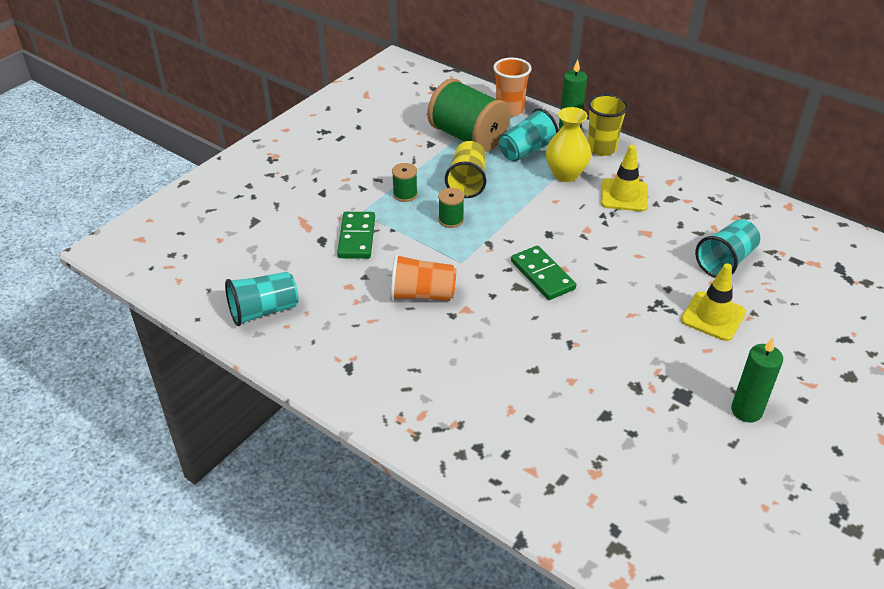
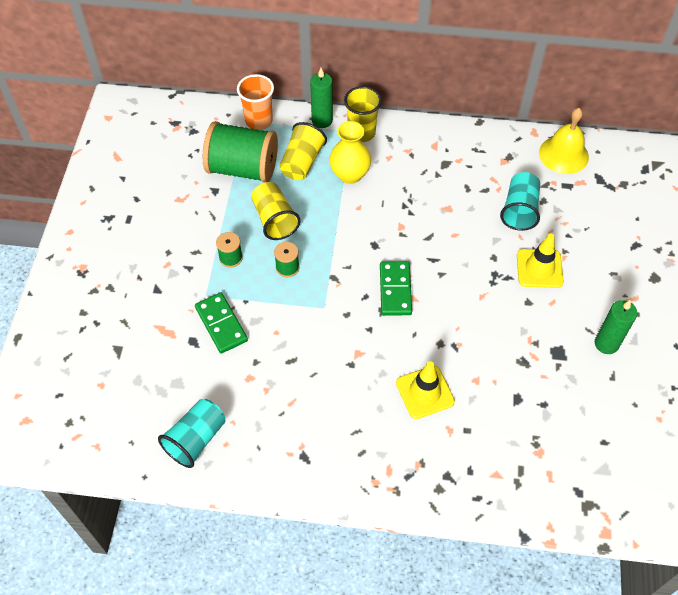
camera: 30 degrees left, 15 degrees up
orange cup [390,253,457,301] -> none
turquoise cup [499,108,559,162] -> yellow cup [280,122,327,180]
green domino [511,246,576,300] -> green domino turned 60 degrees clockwise [380,261,412,315]
yellow traffic cone [601,145,648,211] -> yellow traffic cone moved to [396,361,455,419]
none -> yellow bell [539,108,589,174]

